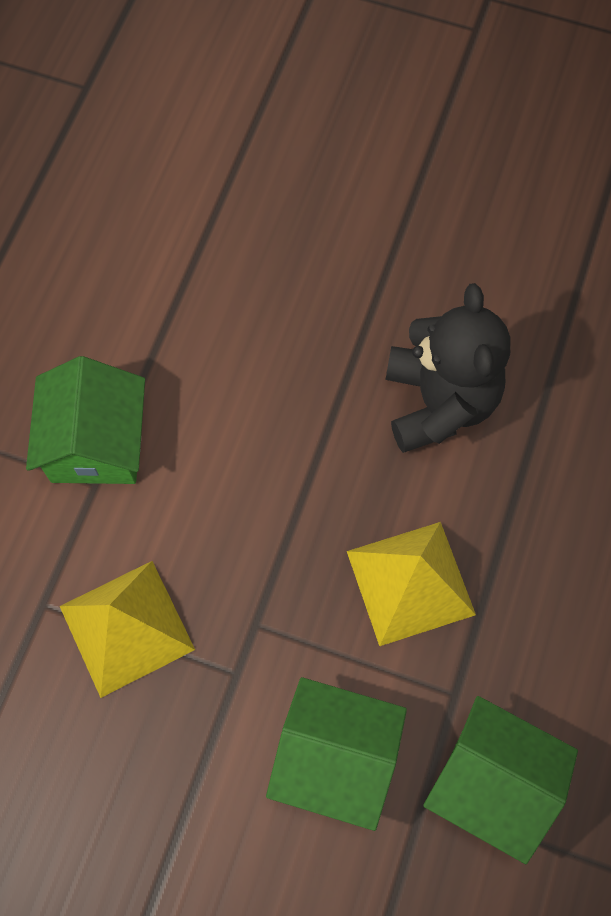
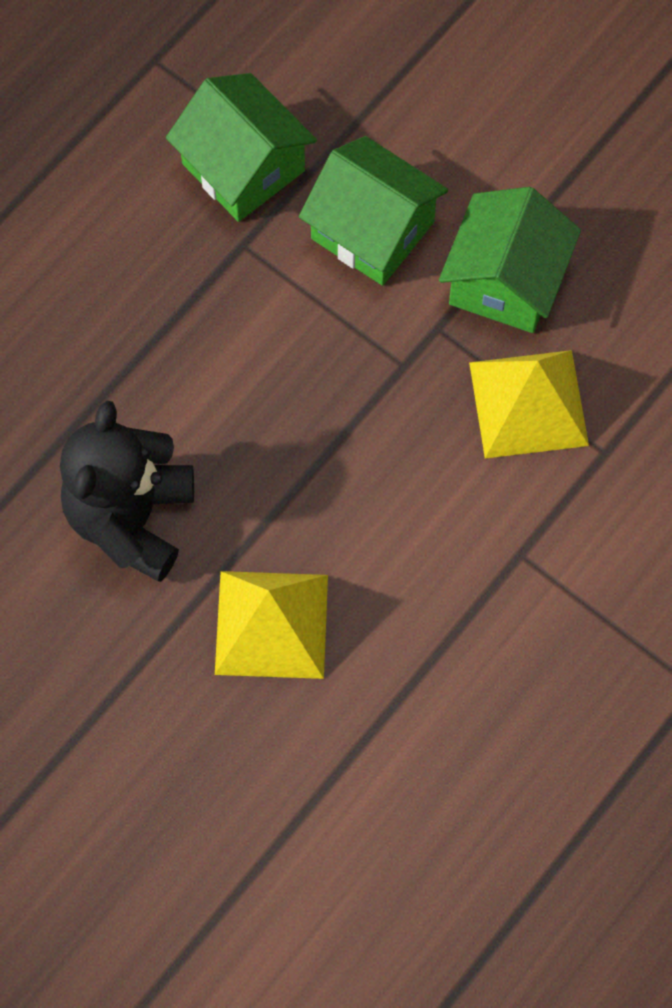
camera: 160 degrees left, 0 degrees up
green house [26,356,145,484] -> green house moved to [439,187,581,333]
yellow pyramid [347,522,476,646] -> yellow pyramid moved to [215,571,328,679]

